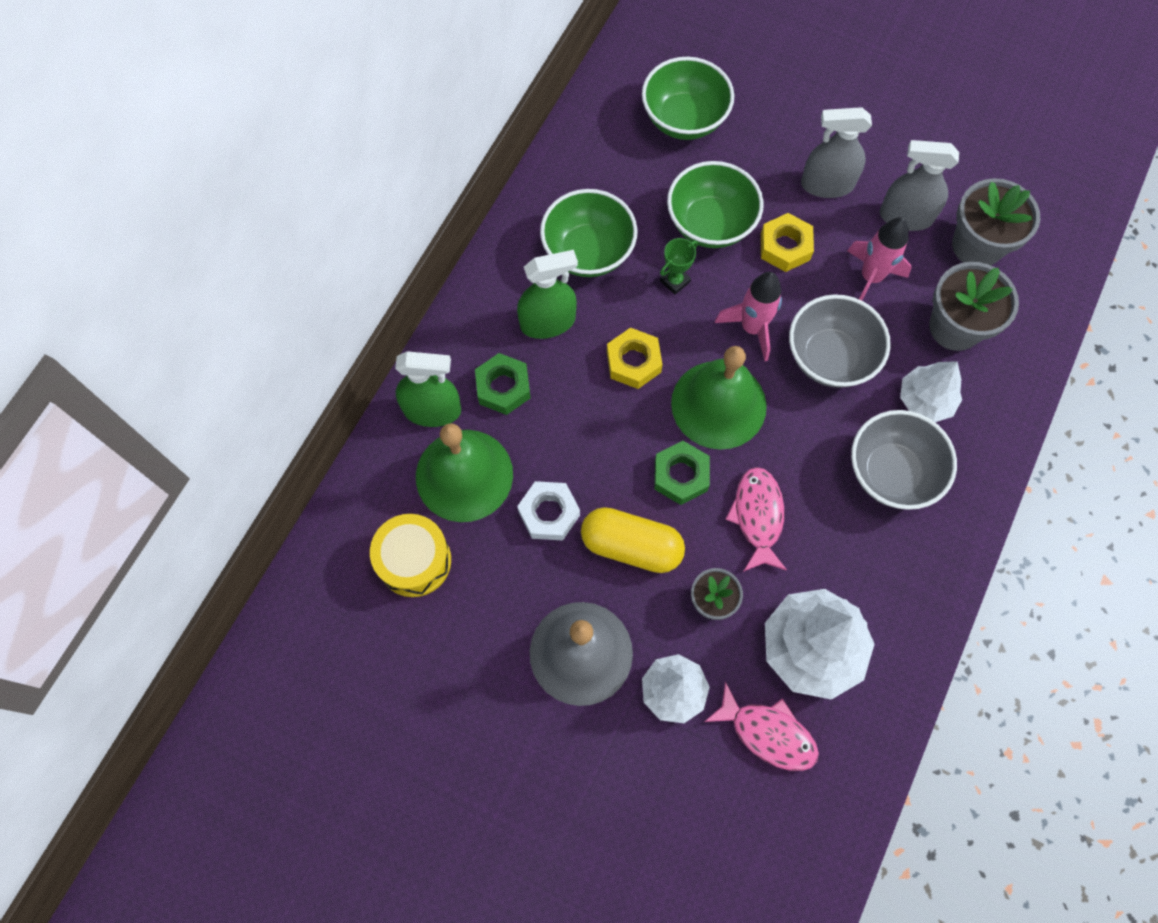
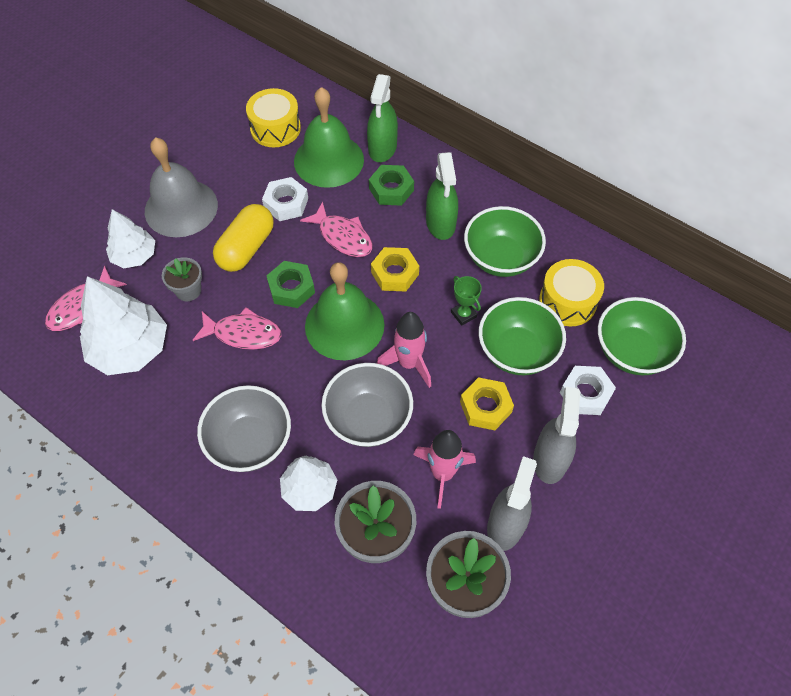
camera: 100 degrees right, 10 degrees down
none -> pink fish [300,202,372,257]
none -> yellow drum [539,259,604,326]
none -> white nut [560,366,616,415]

